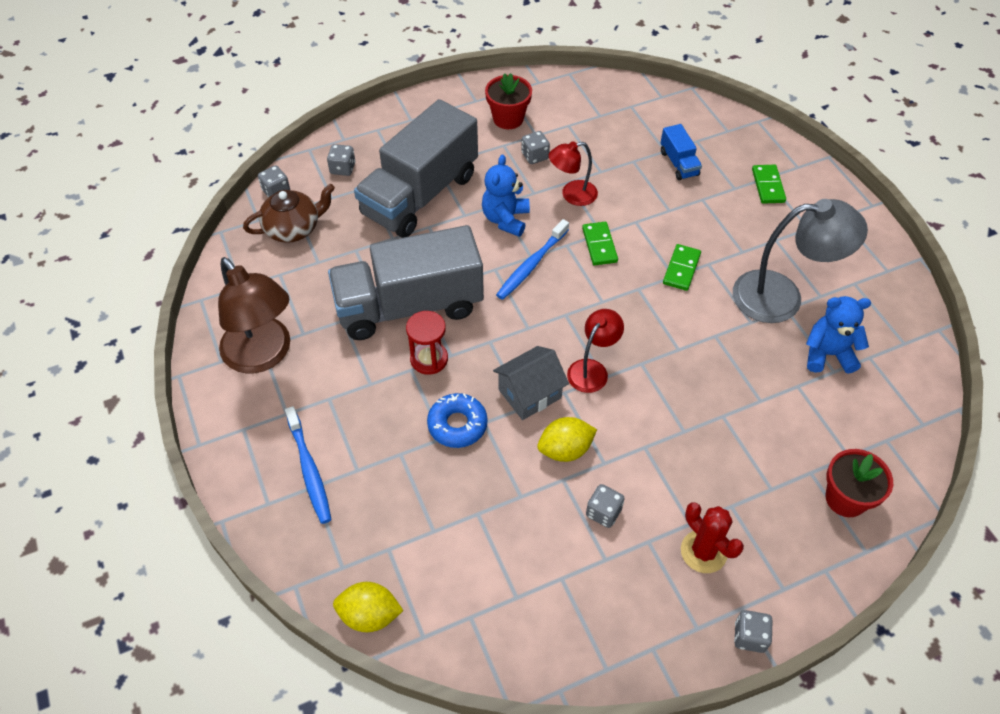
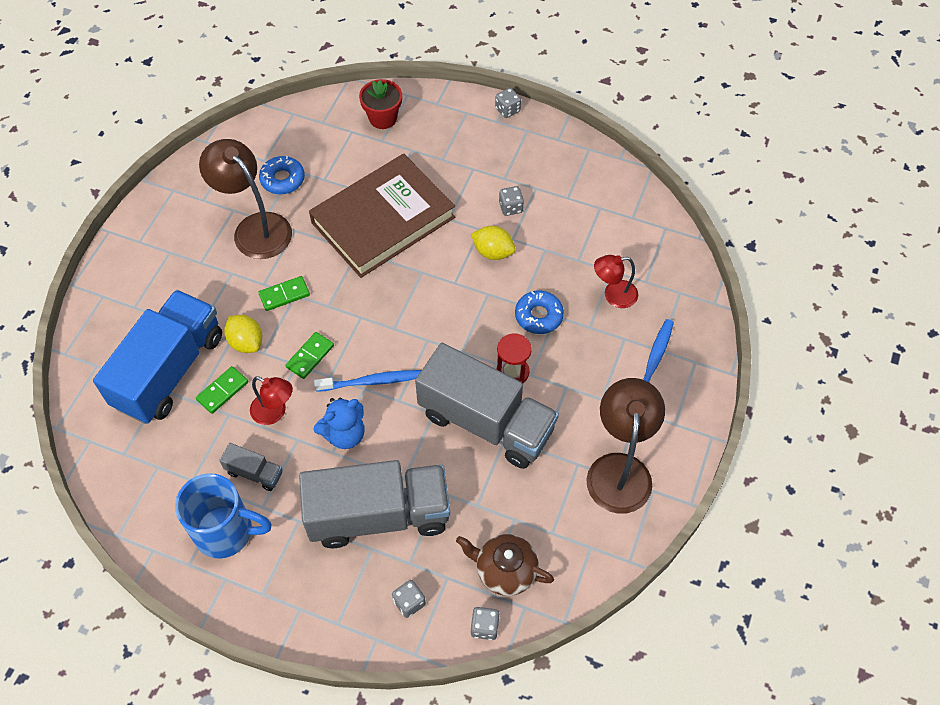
camera: 135 degrees left, 5 degrees up
yellow lemon [333,582,404,632] -> yellow lemon moved to [224,315,262,353]
red flower pot [485,73,532,129] -> blue mug [175,473,272,559]
grey house [493,346,569,420] -> none
grey dice [521,131,550,164] -> grey truck [219,443,282,491]
red lamp [567,309,624,393] -> red lamp moved to [594,255,638,308]
blue truck [661,124,702,180] -> blue truck [93,290,222,424], size x2.39
red cactus [681,503,744,573] -> none
grey lamp [733,199,868,323] -> brown lamp [199,139,292,259]
green domino [752,165,786,204] -> green domino moved to [196,366,248,414]
blue teddy bear [806,296,871,374] -> blue donut [259,156,305,194]
none -> brown book [309,154,455,278]

